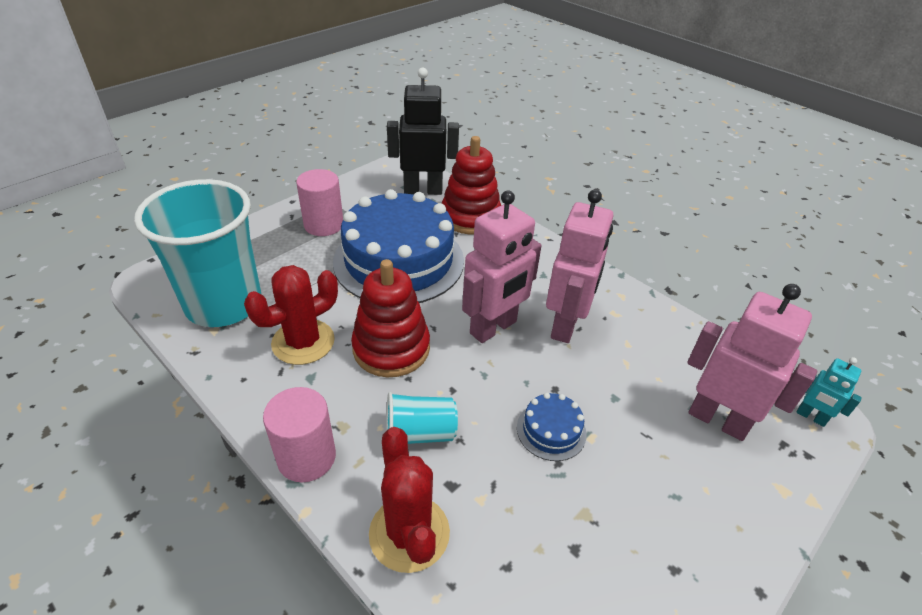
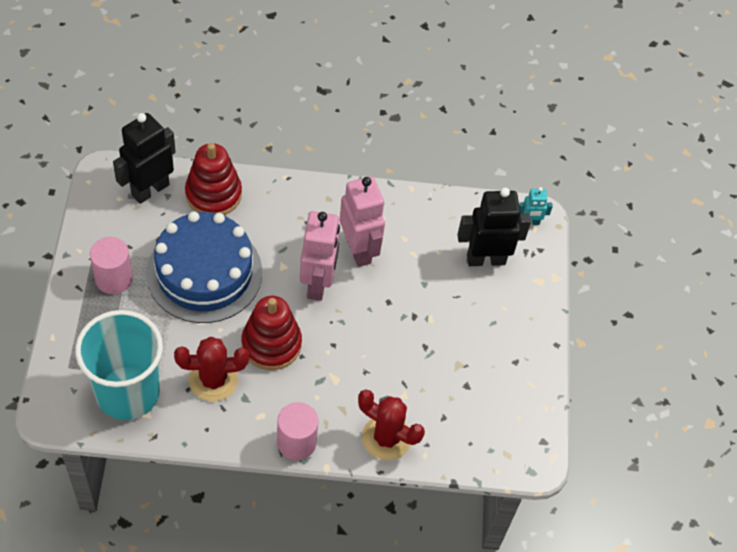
camera: 45 degrees left, 15 degrees up
red cactus [244,265,338,365] -> red cactus turned 75 degrees clockwise [174,337,249,402]
turquoise cup [386,392,458,444] -> none
blue cake [517,393,587,461] -> none
pink robot [688,284,817,441] -> black robot [457,188,531,266]

